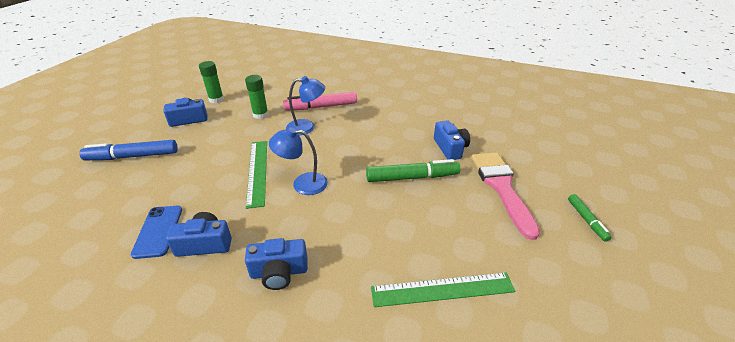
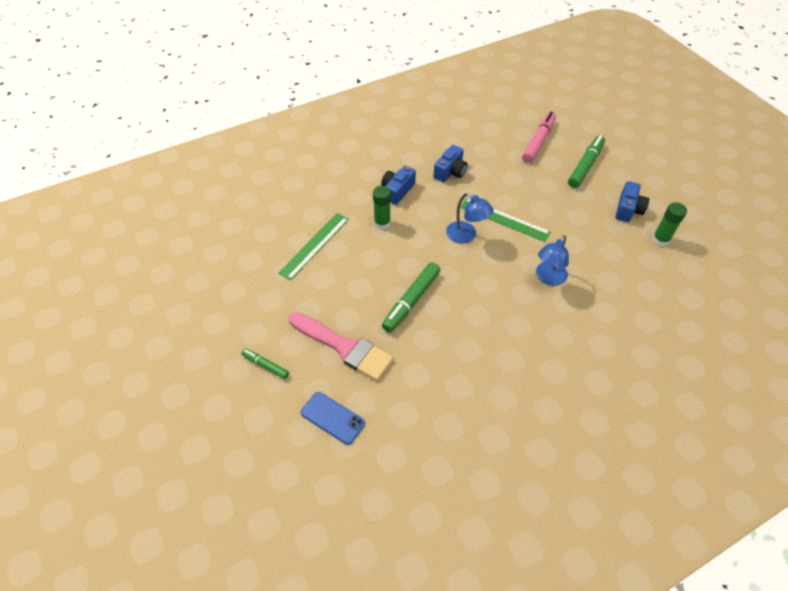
camera: 130 degrees right, 15 degrees up
blue marker [79,140,178,160] -> green marker [568,135,605,188]
blue phone [131,206,182,259] -> blue phone moved to [300,392,365,445]
green glue stick [245,75,269,119] -> green glue stick moved to [373,186,391,229]
blue lamp [269,127,328,195] -> blue lamp turned 90 degrees clockwise [446,193,494,244]
pink marker [283,92,357,111] -> pink marker moved to [522,112,556,163]
blue camera [434,120,470,160] -> none

